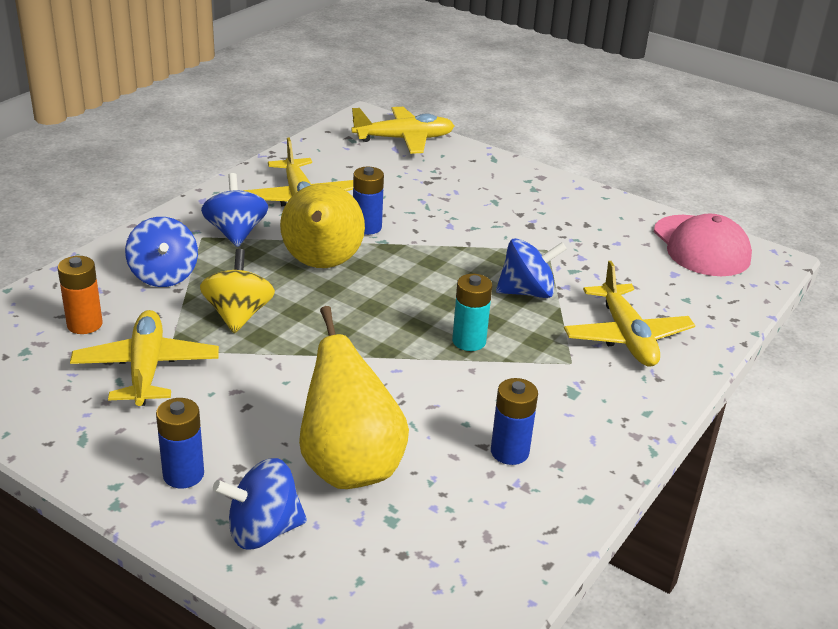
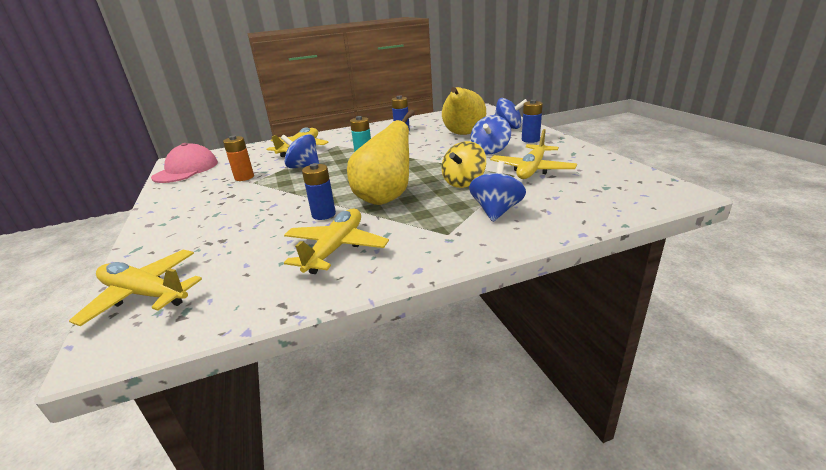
camera: 140 degrees left, 5 degrees down
orange battery [58,256,102,334] -> orange battery moved to [223,135,254,181]
blue spinning top [201,173,268,247] -> blue spinning top moved to [471,115,511,154]

